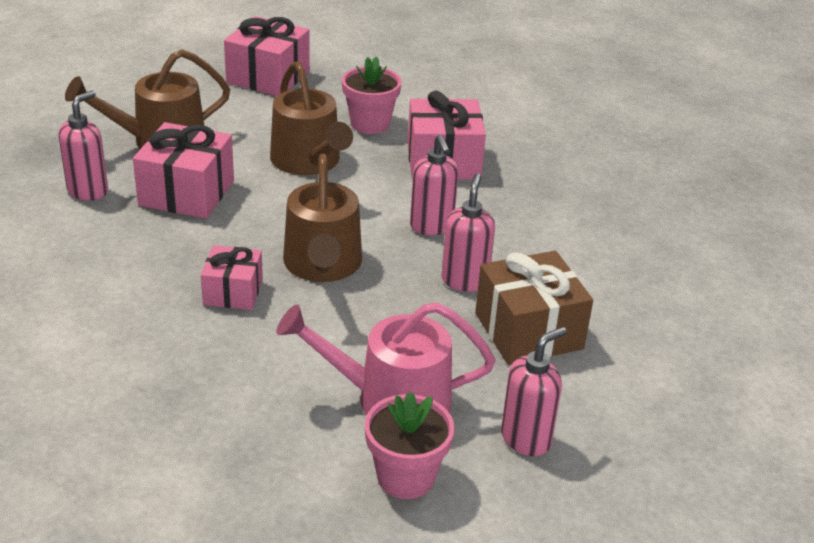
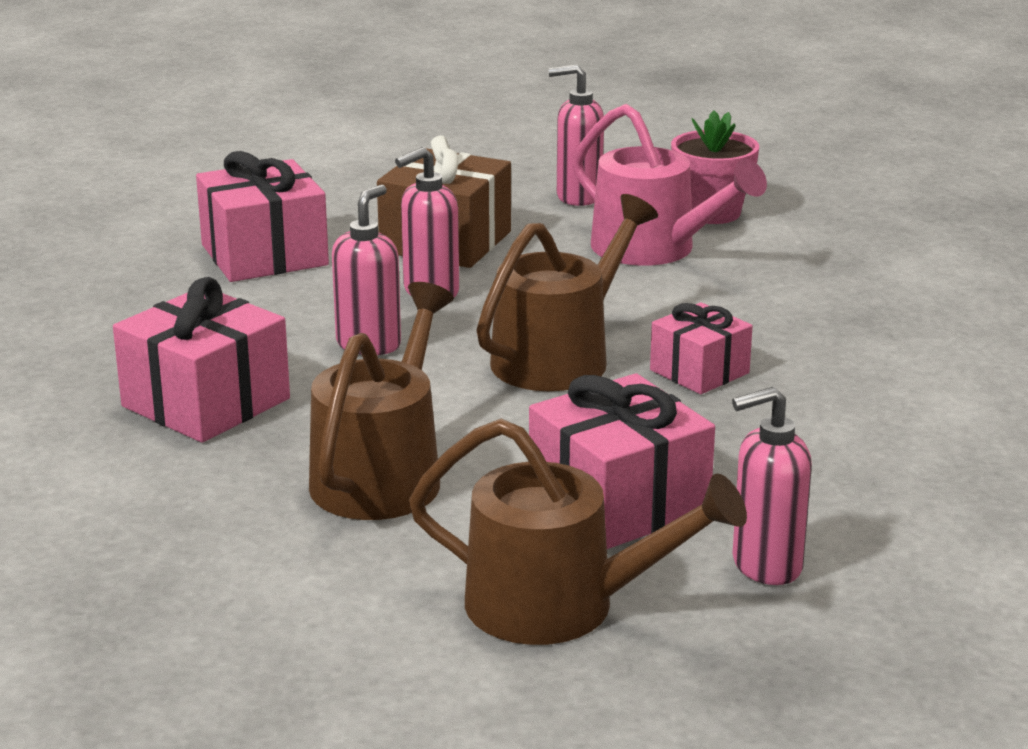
camera: 135 degrees left, 10 degrees down
pink gift [224,16,310,96] -> pink gift moved to [196,151,329,282]
pink flower pot [342,56,402,134] -> none

